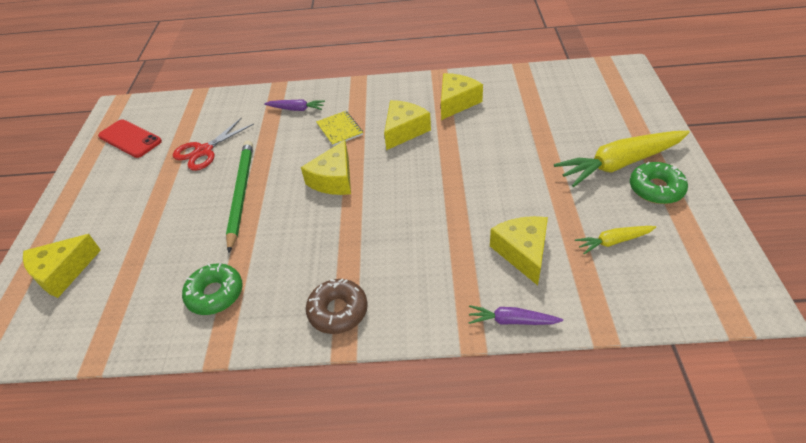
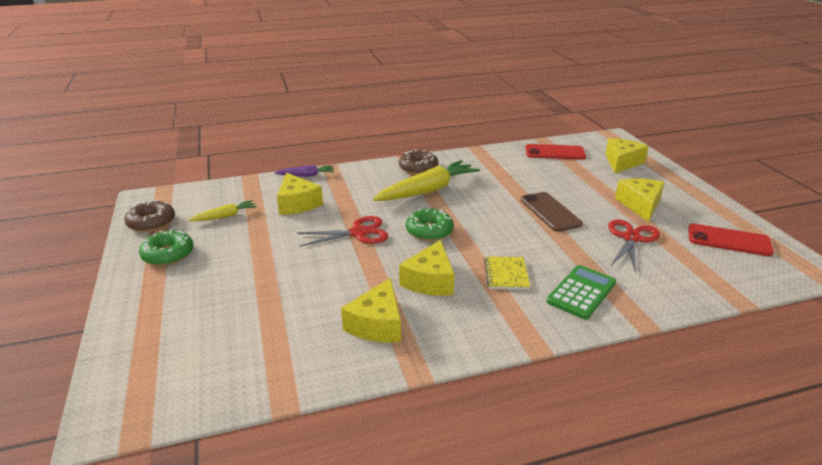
camera: 160 degrees right, 15 degrees down
green donut [182,263,243,315] -> green donut moved to [406,209,454,241]
green pencil [226,141,253,253] -> brown phone [521,192,583,232]
purple carrot [264,99,325,111] -> green calculator [546,265,616,319]
yellow cheese [301,140,351,195] -> yellow cheese moved to [615,178,665,222]
yellow notebook [316,111,363,146] -> yellow notebook turned 45 degrees clockwise [484,256,530,290]
yellow carrot [554,131,690,187] -> yellow carrot moved to [373,160,480,201]
none -> brown donut [124,200,175,232]
none -> red scissors [297,216,388,247]
none -> red phone [525,144,586,160]

